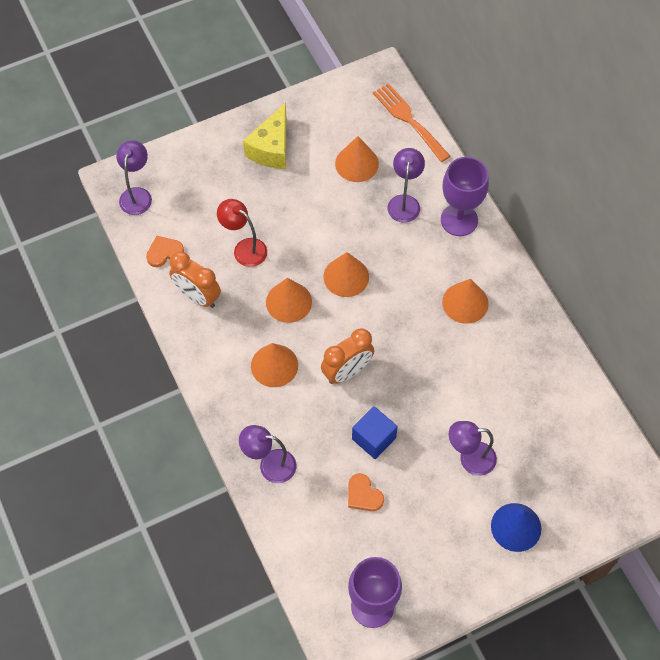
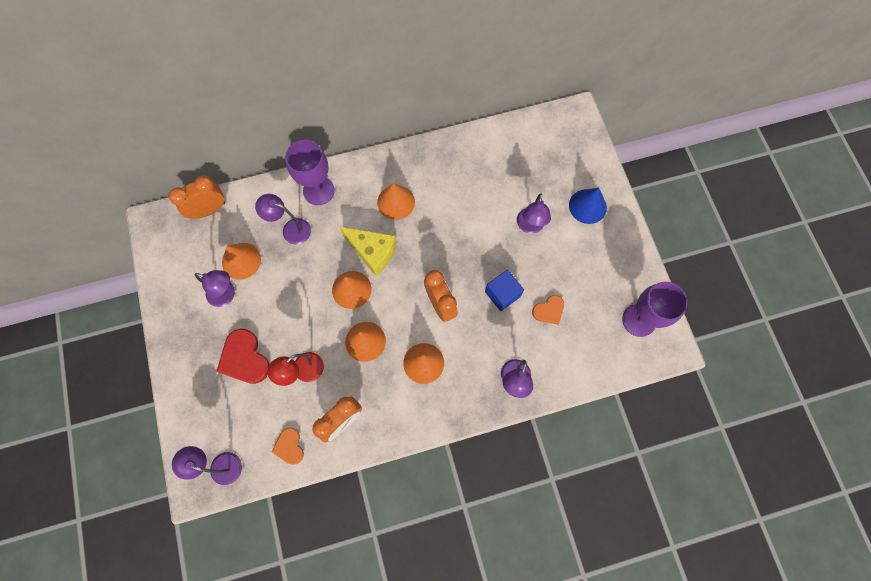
camera: 80 degrees left, 10 degrees up
yellow cheese [243,102,286,169] -> yellow cheese moved to [340,227,397,276]
orange fork [373,83,450,162] -> orange clock [169,176,225,219]
none -> purple lamp [195,270,235,307]
none -> red heart [216,329,269,384]

